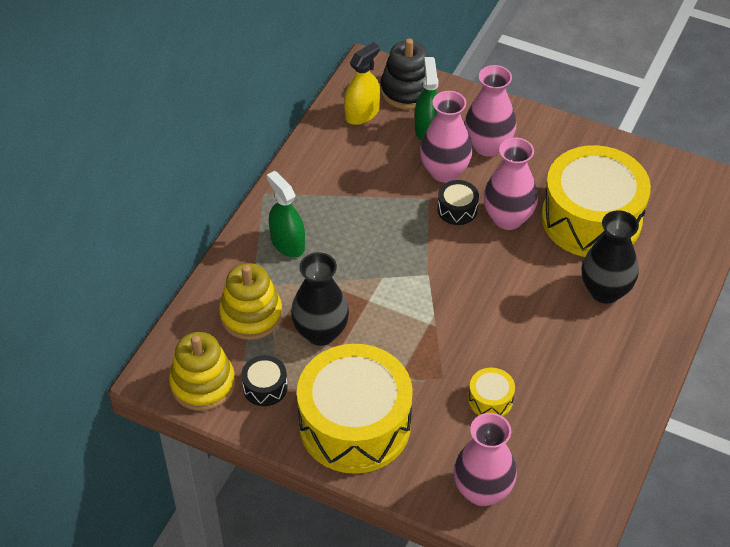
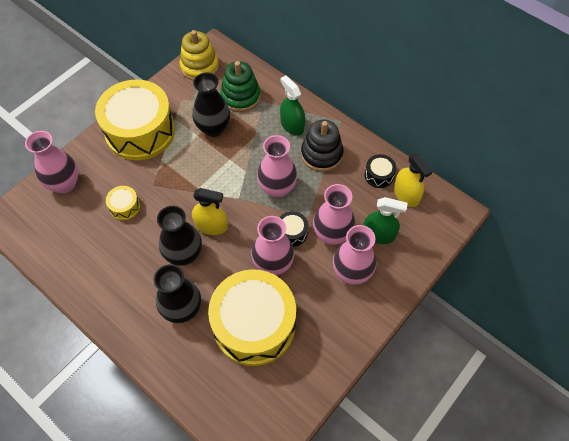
camera: 105 degrees right, 10 degrees up
yellow stacking toy [219,263,282,340] -> green stacking toy [220,61,261,112]
black drum [241,355,288,406] -> black drum moved to [365,154,396,188]
green spray bottle [267,171,305,258] -> green spray bottle turned 105 degrees counterclockwise [280,75,305,136]
black stacking toy [380,38,428,109] -> black stacking toy moved to [301,120,343,172]
none -> black vase [157,206,202,266]
none -> yellow spray bottle [192,188,228,235]
none -> pink vase [257,135,297,198]

